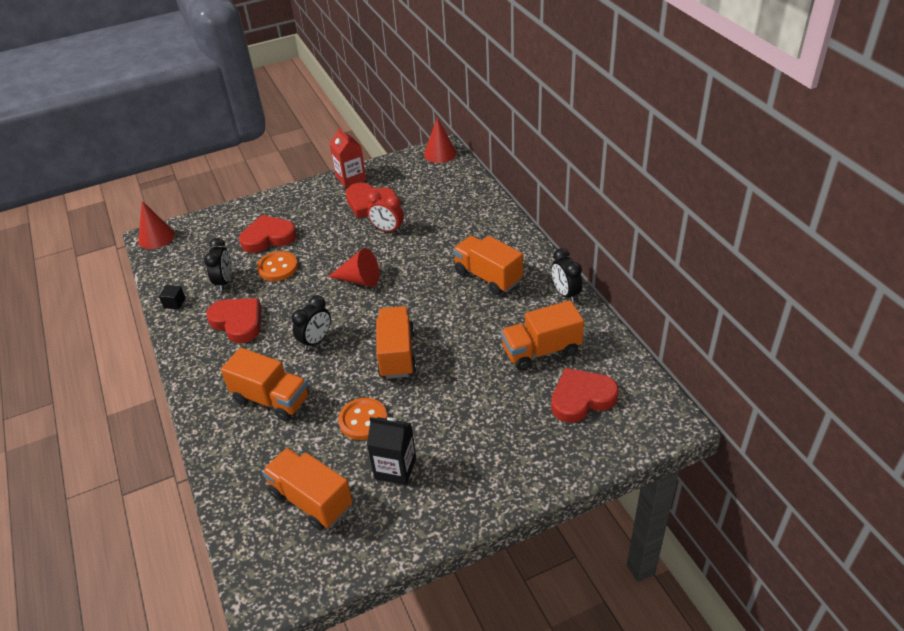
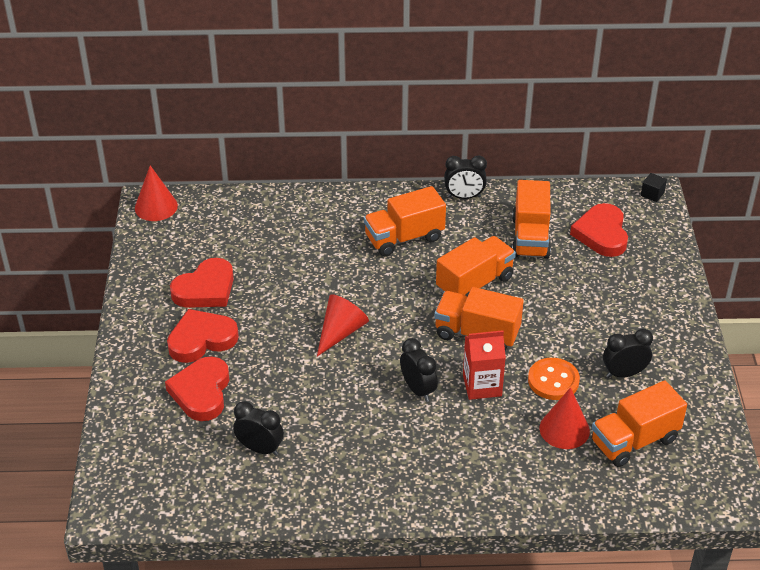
camera: 70 degrees left, 0 degrees up
red cone [138,201,175,249] -> red cone moved to [539,387,590,449]
black cube [159,285,186,310] -> black cube moved to [641,173,667,202]
red heart [206,298,261,343] -> red heart moved to [167,309,239,363]
orange truck [221,348,309,421] -> orange truck moved to [436,236,516,297]
orange button [257,251,298,281] -> none
red carton [329,127,366,188] -> red carton moved to [463,330,506,400]
red clock [367,191,404,233] -> none
black carton [367,417,416,485] -> black clock [603,329,653,378]

